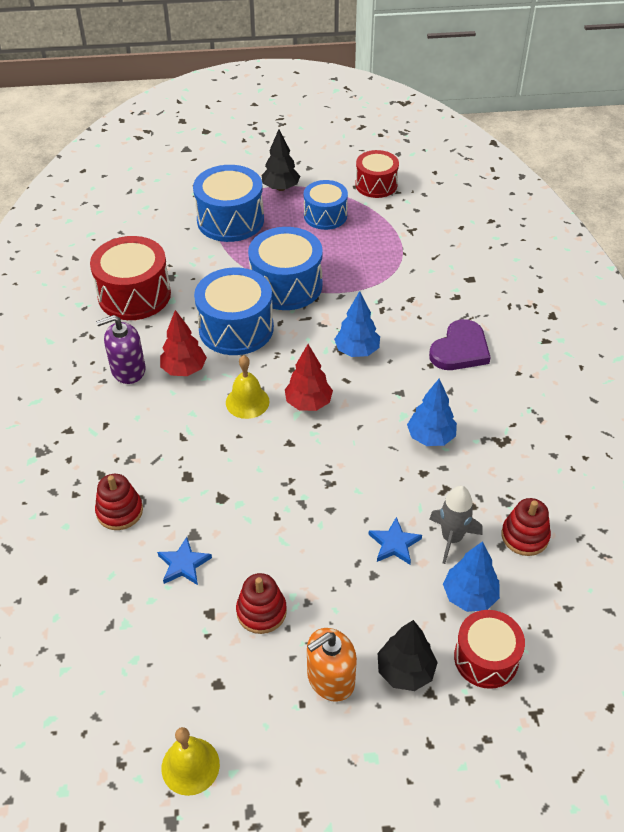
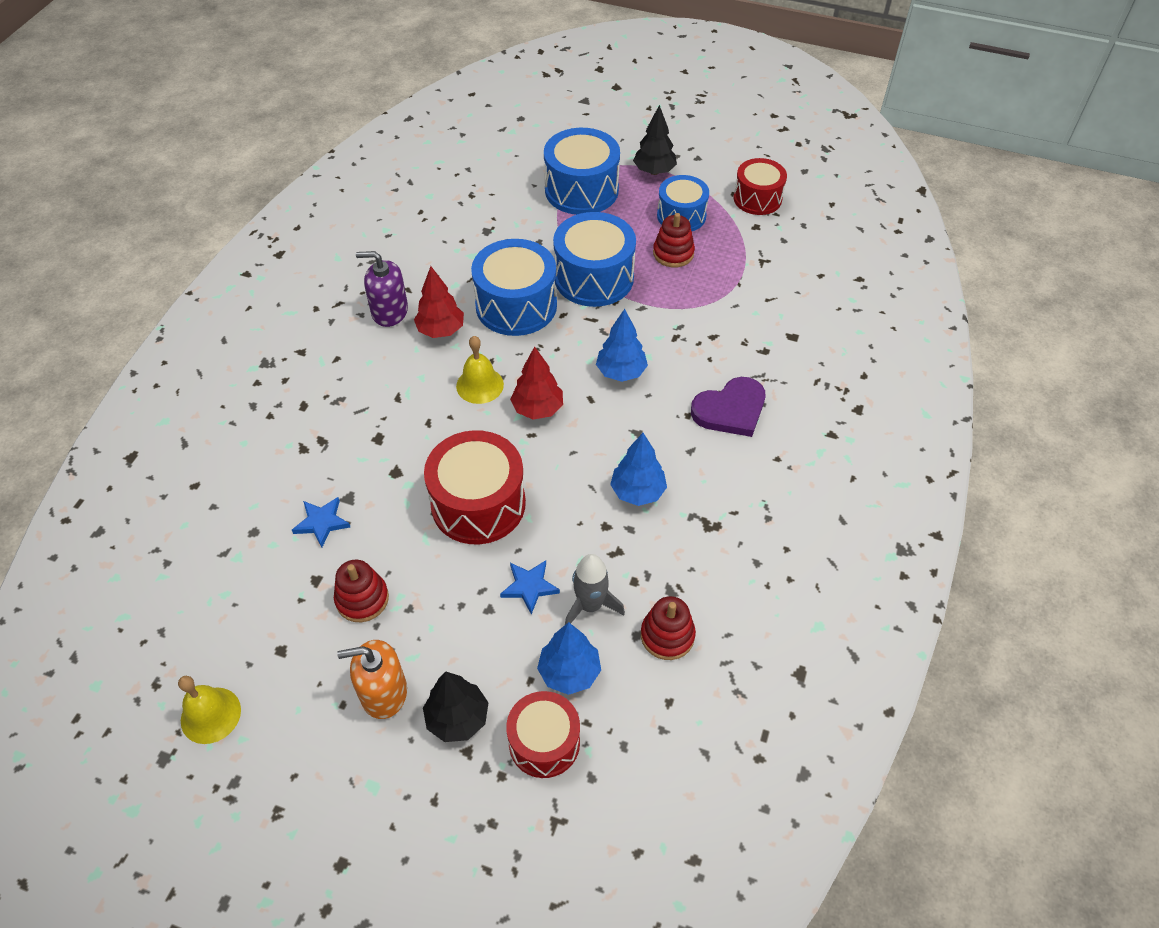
camera: 25 degrees right, 5 degrees up
red drum [90,236,171,320] -> red drum moved to [424,430,526,544]
red stacking toy [95,474,143,530] -> red stacking toy moved to [653,213,695,268]

